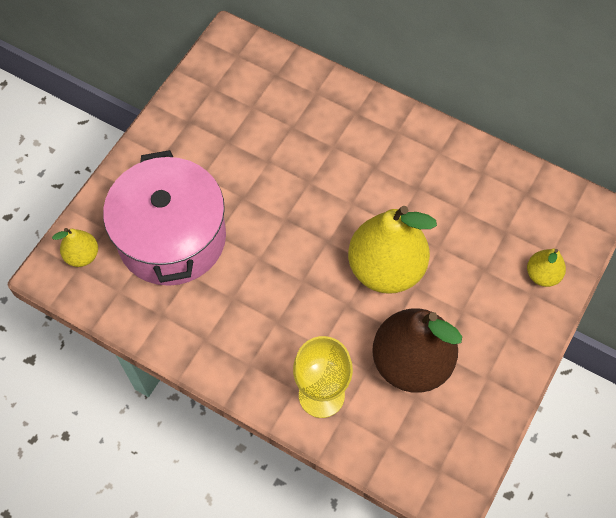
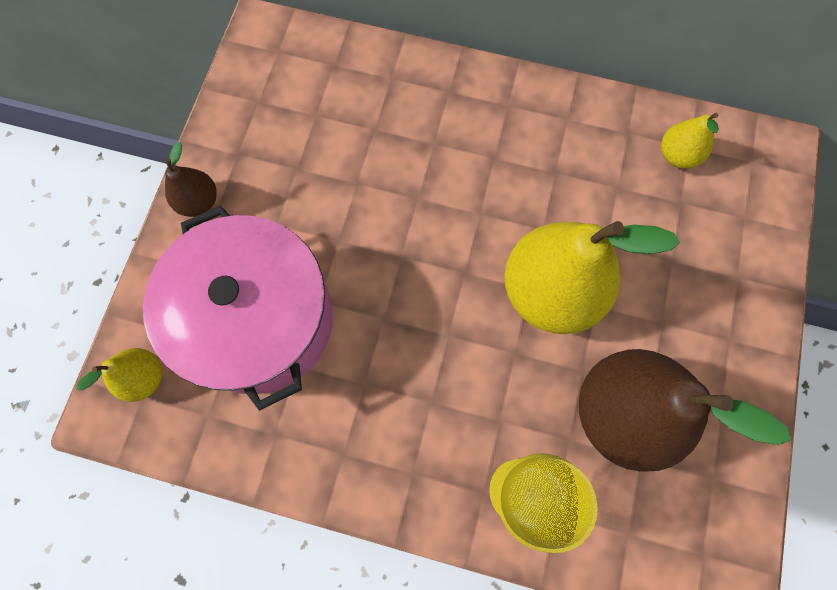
camera: 15 degrees left, 10 degrees up
yellow pear [527,249,566,287] -> yellow pear moved to [661,113,719,169]
none -> brown pear [165,142,217,217]

